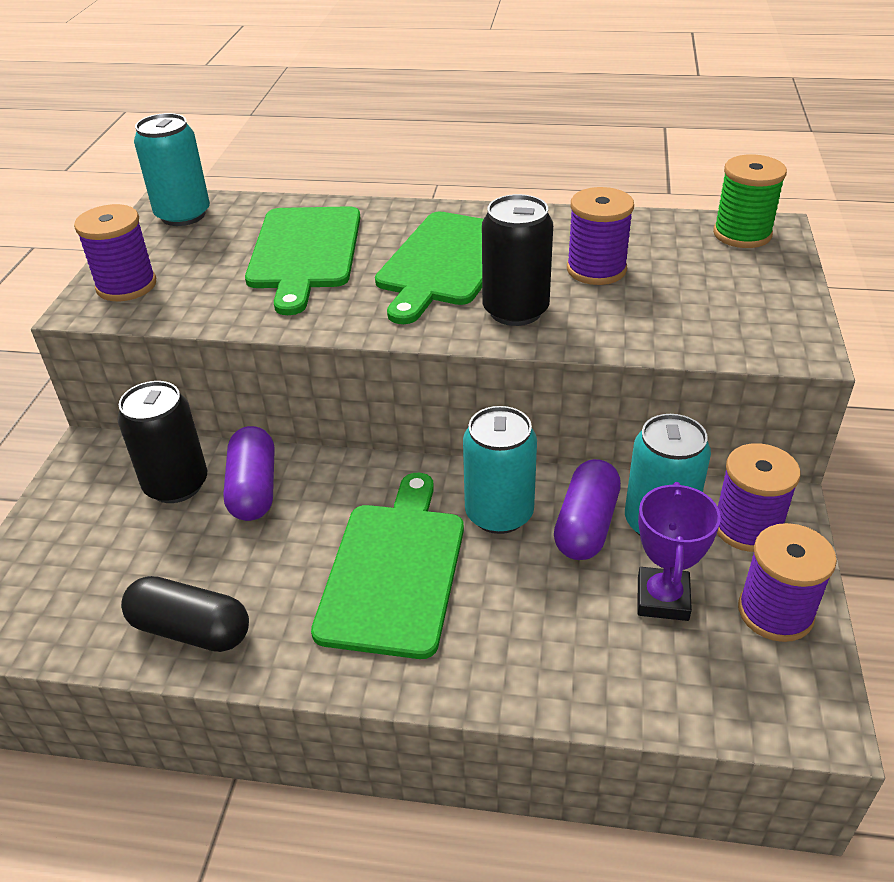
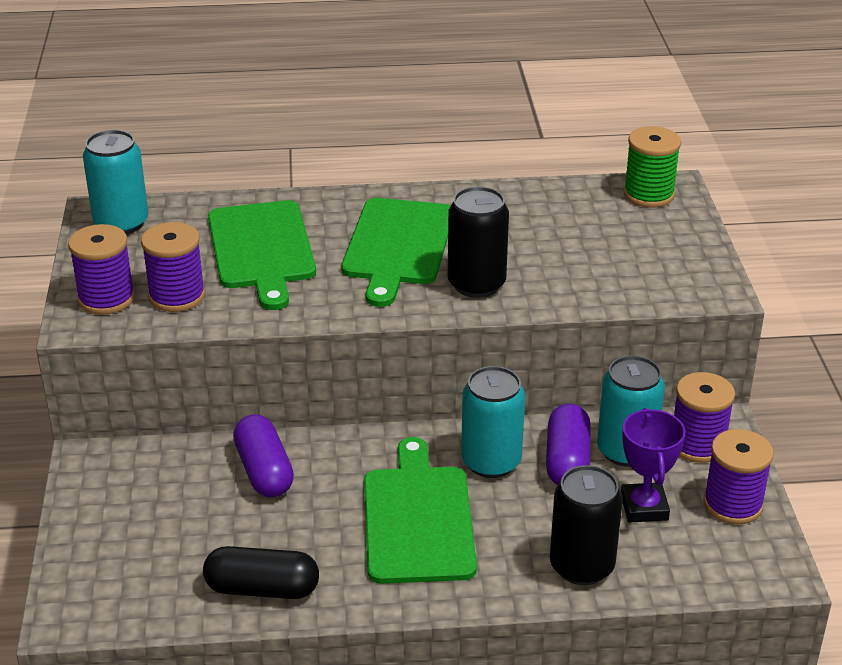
camera: 15 degrees left, 5 degrees down
black can [117,381,207,503] -> black can moved to [550,465,623,585]
purple spool [567,187,634,285] -> purple spool moved to [141,222,205,312]

